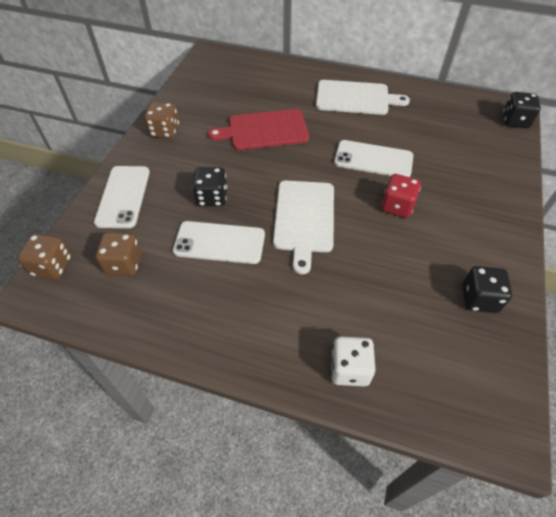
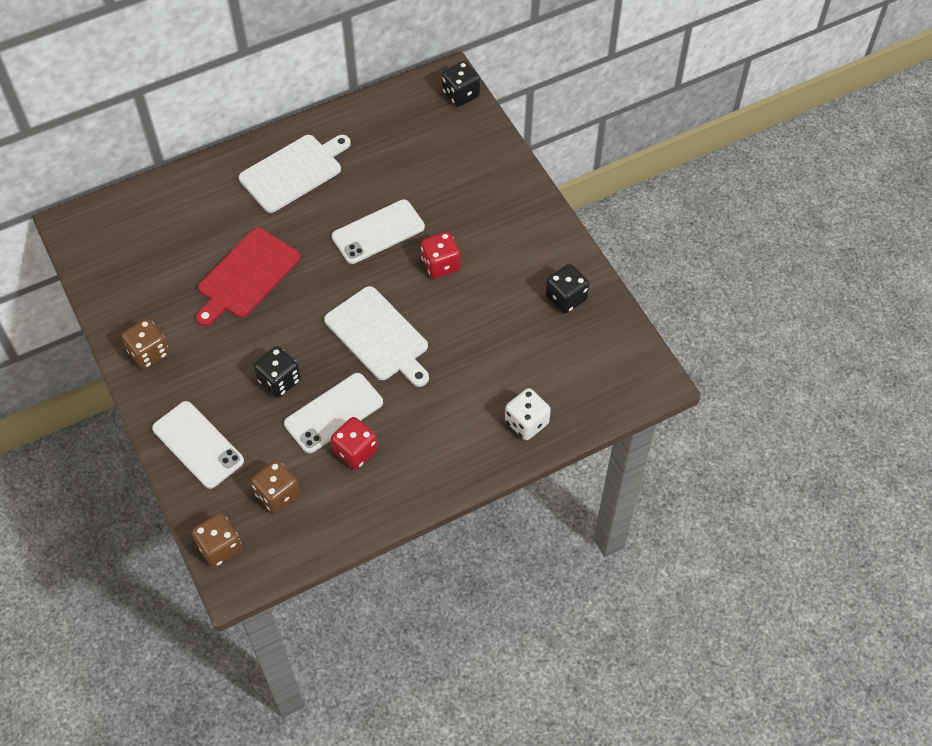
camera: 45 degrees left, 5 degrees up
none -> red dice [331,417,378,470]

